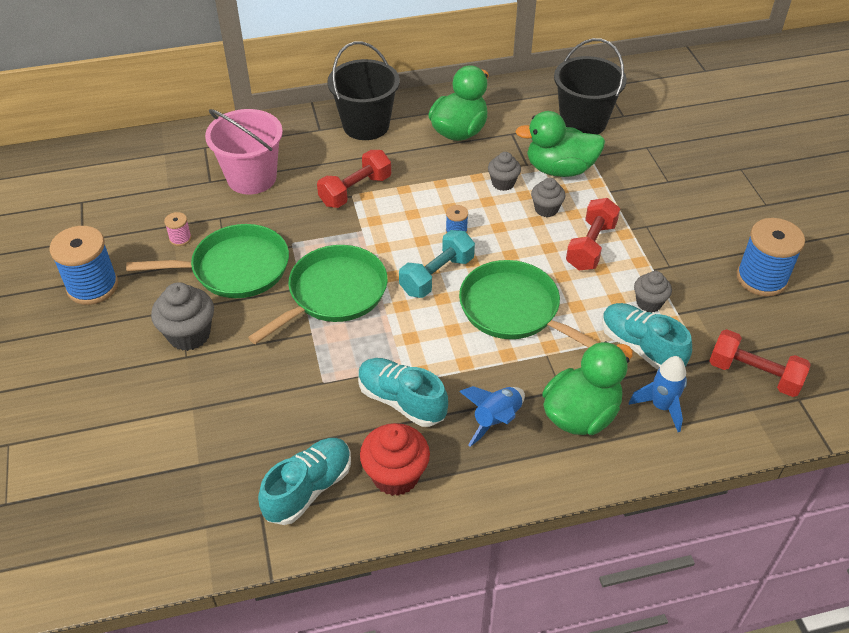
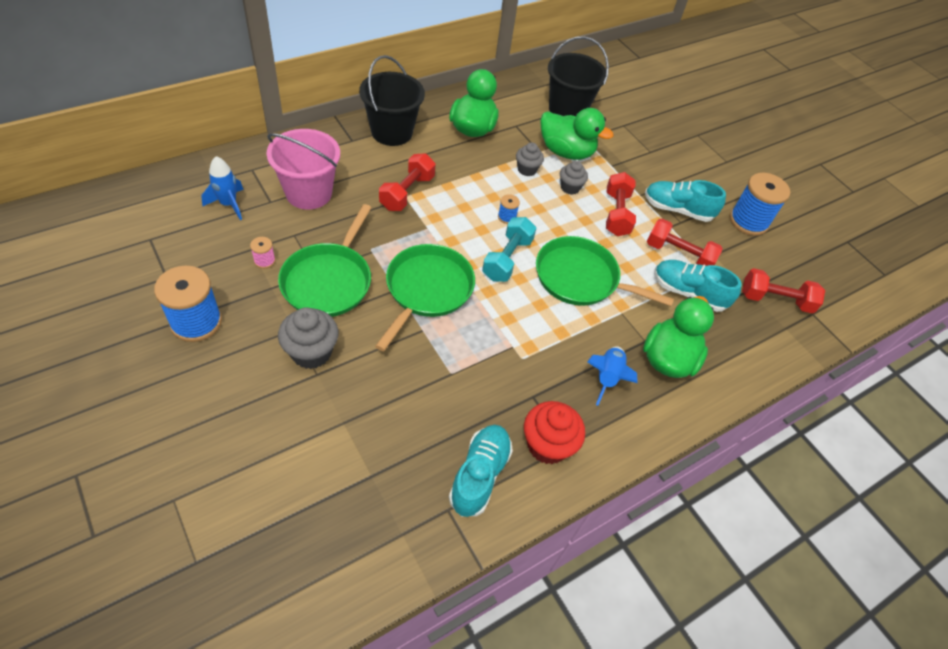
camera: 25 degrees left, 5 degrees up
green pan [126,224,289,298] -> green pan turned 135 degrees clockwise [278,204,371,317]
turquoise shoe [358,358,448,427] -> turquoise shoe moved to [645,180,726,222]
green duck [515,111,605,177] -> green duck turned 135 degrees counterclockwise [540,108,614,160]
blue rocket [629,356,687,432] -> blue rocket moved to [201,156,244,220]
grey cupcake [634,271,672,313] -> red dumbbell [647,218,723,266]

